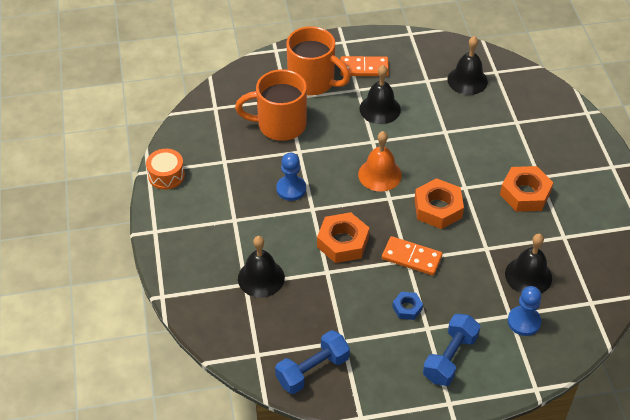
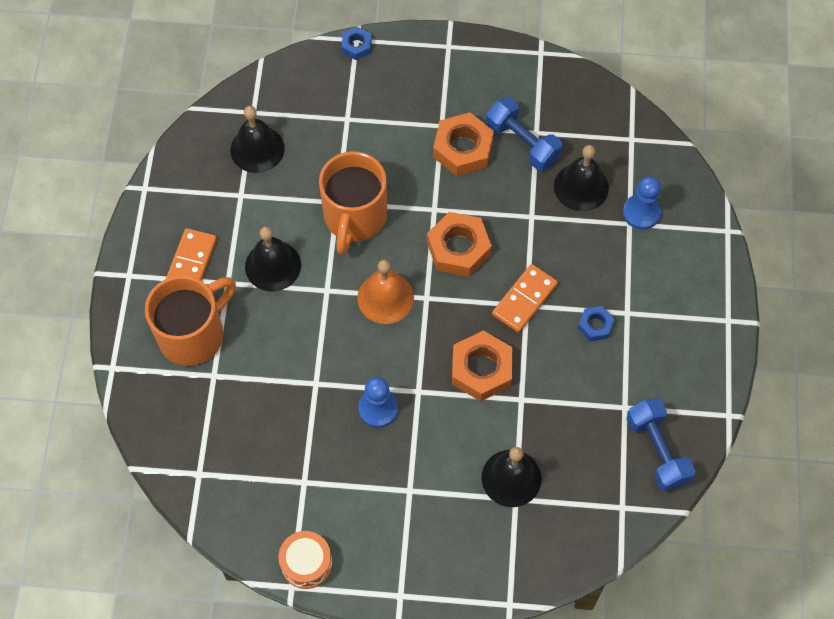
camera: 75 degrees left, 15 degrees up
orange mug [235,69,307,141] -> orange mug moved to [319,151,387,255]
blue dumbbell [423,314,480,386] -> blue dumbbell moved to [486,97,563,171]
none -> blue nut [342,27,371,60]

